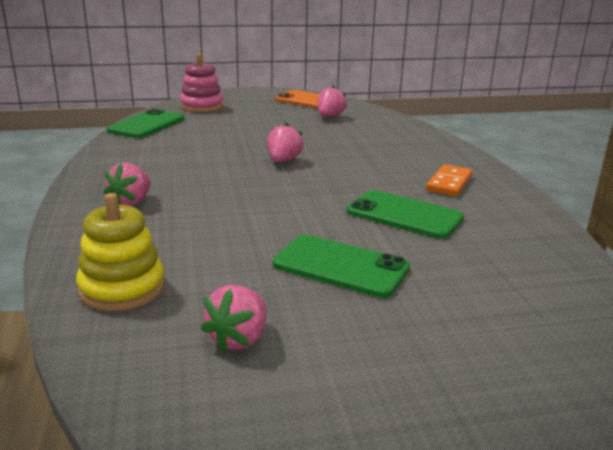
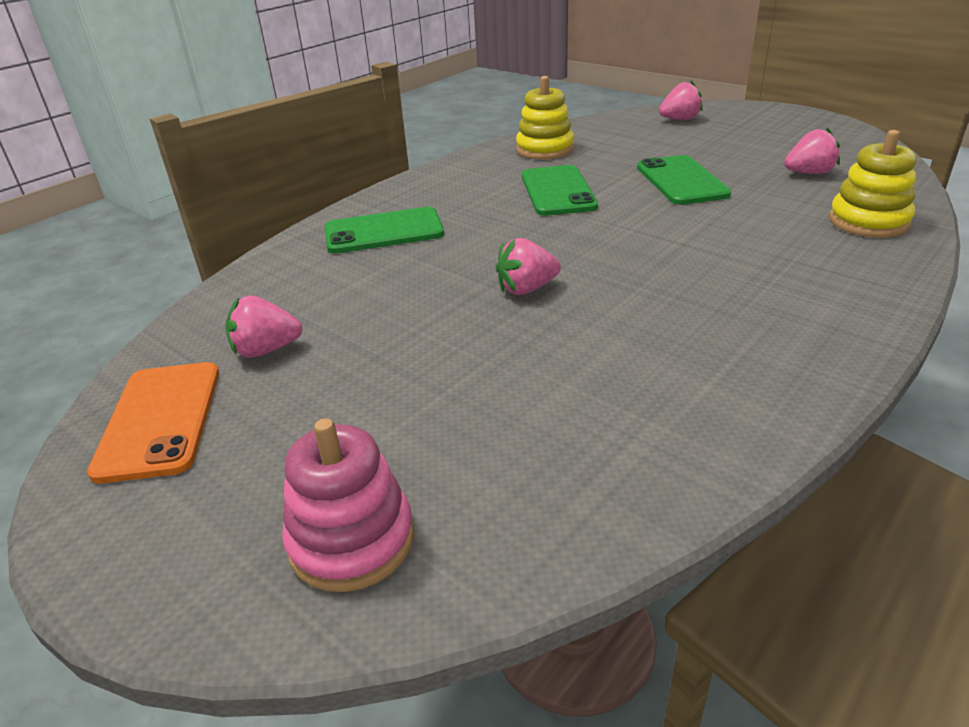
camera: 125 degrees left, 10 degrees up
pink strawberry [104,163,151,206] -> pink strawberry moved to [659,81,703,120]
green phone [107,109,184,138] -> green phone moved to [325,207,444,254]
orange domino [426,164,473,196] -> none
none -> yellow stacking toy [516,76,574,160]

